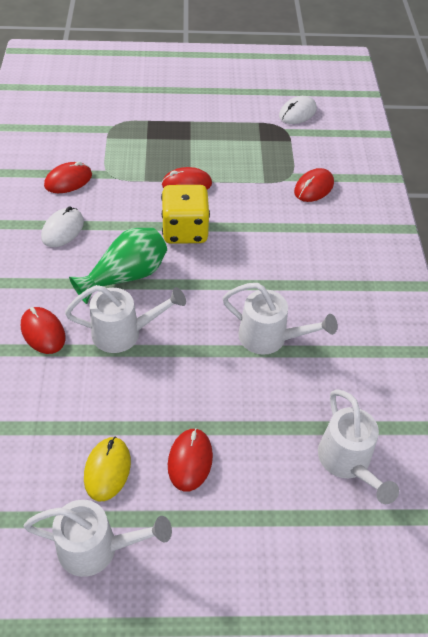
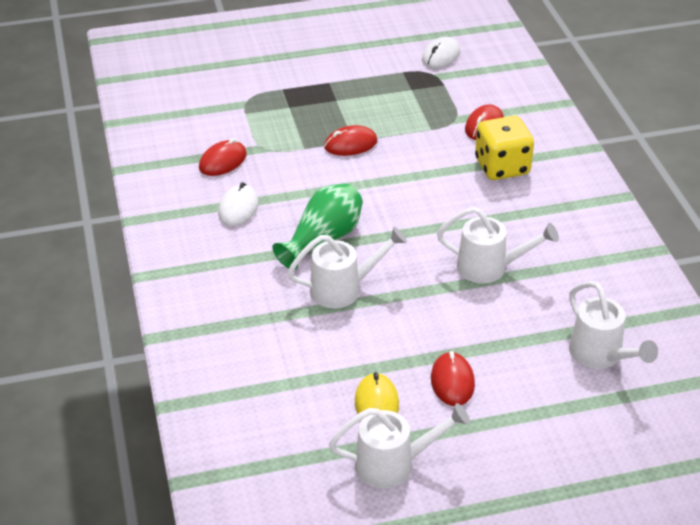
camera: 10 degrees left, 10 degrees down
red mouse [21,307,65,354] -> none
yellow dice [161,185,210,244] -> yellow dice moved to [475,116,534,180]

